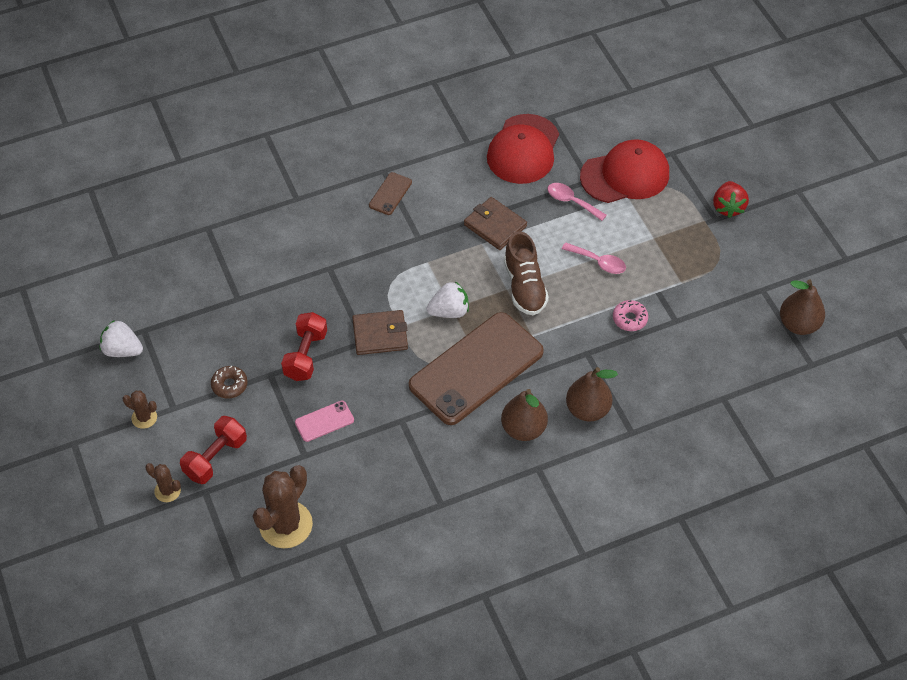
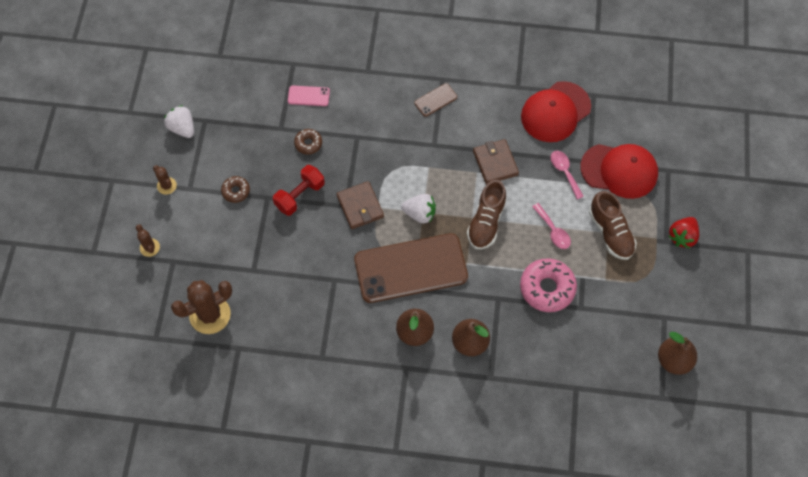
camera: 30 degrees right, 10 degrees up
red dumbbell [180,416,247,484] -> none
pink phone [295,401,354,442] -> pink phone moved to [288,86,330,106]
brown wallet [352,310,408,355] -> brown wallet turned 45 degrees clockwise [337,181,384,229]
pink donut [613,300,648,331] -> pink donut [520,258,577,312], size x1.89
none -> brown donut [294,129,322,155]
none -> brown shoe [589,191,637,260]

